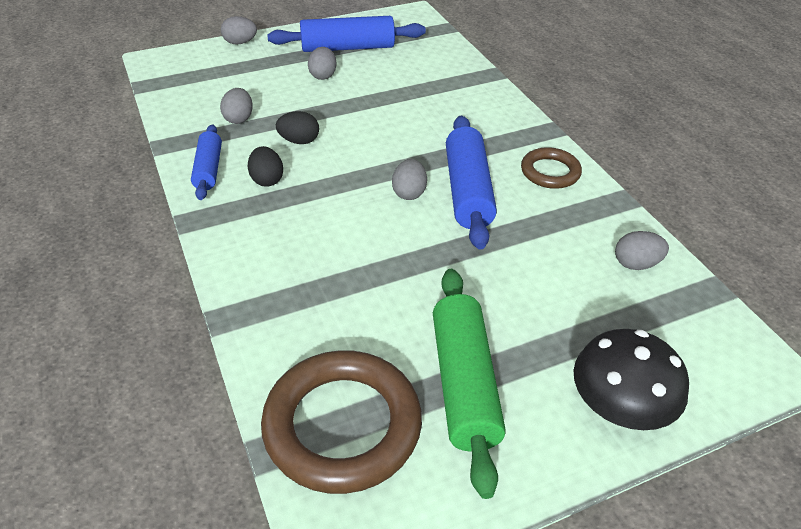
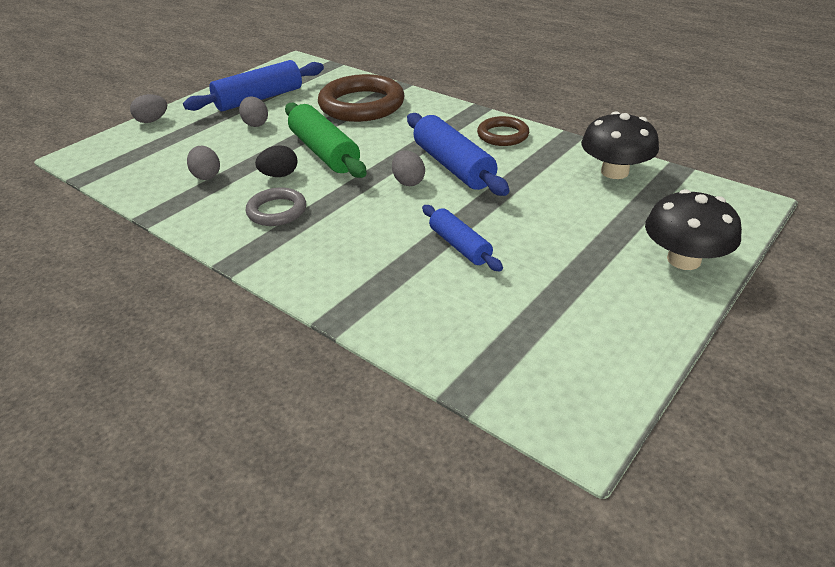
camera: 25 degrees left, 5 degrees down
blue rolling pin [191,124,222,200] -> blue rolling pin moved to [422,205,503,272]
black egg [248,146,283,187] -> grey ring [246,188,306,226]
brown ring [261,350,422,494] -> brown ring moved to [318,74,405,122]
green rolling pin [433,269,506,499] -> green rolling pin moved to [285,103,367,178]
grey egg [615,231,669,270] -> black mushroom [581,112,659,179]

